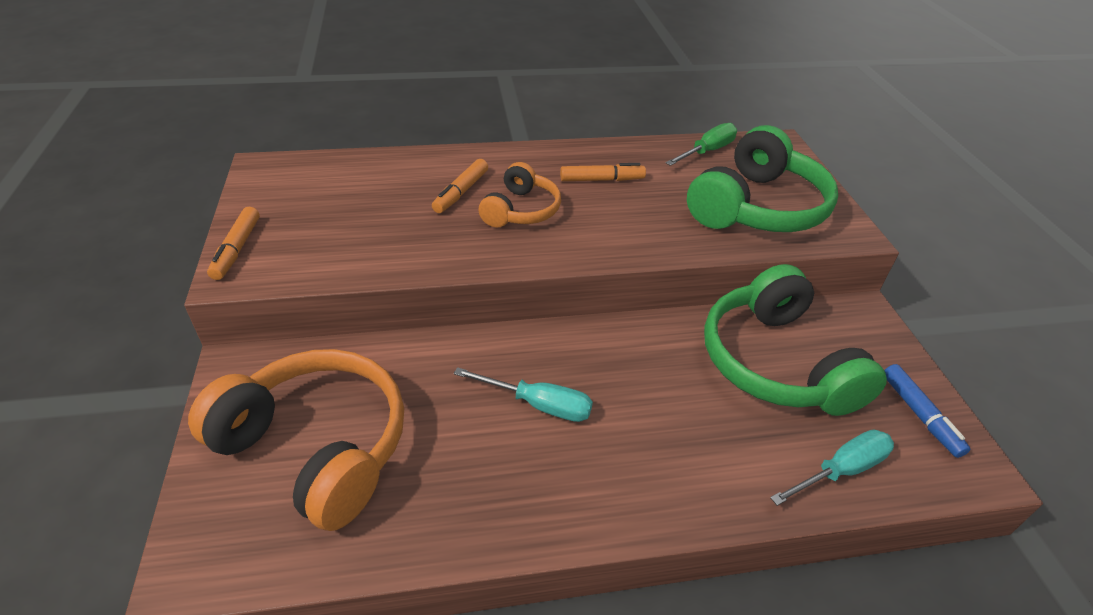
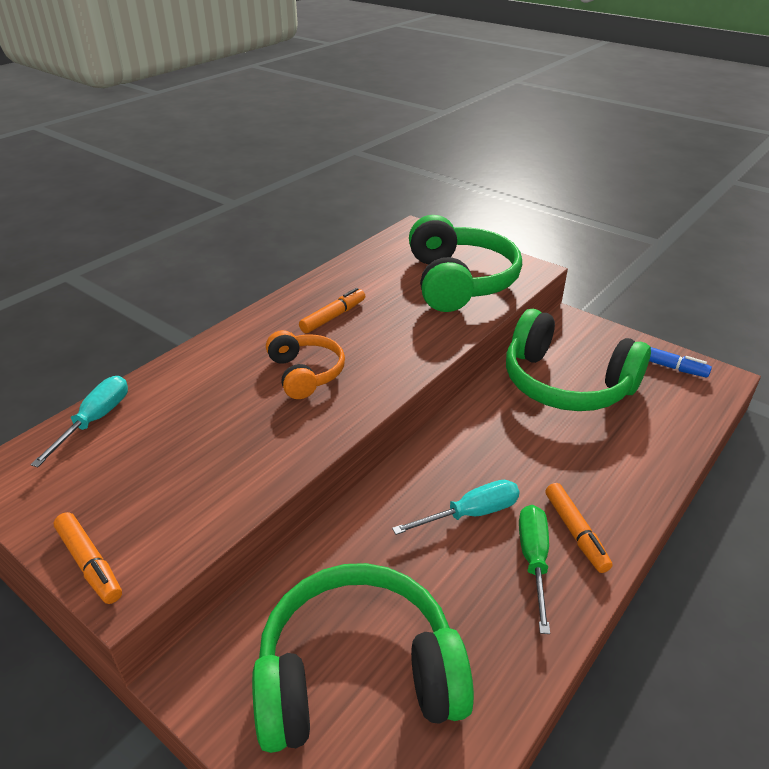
camera: 40 degrees left, 5 degrees down
orange headphones [188,349,404,531] -> green headphones [252,563,474,753]
orange marker [432,159,488,213] -> orange marker moved to [545,483,613,573]
green screwdriver [666,123,737,166] -> green screwdriver moved to [519,505,550,634]
turquoise screwdriver [770,430,894,506] -> turquoise screwdriver moved to [30,376,128,467]

